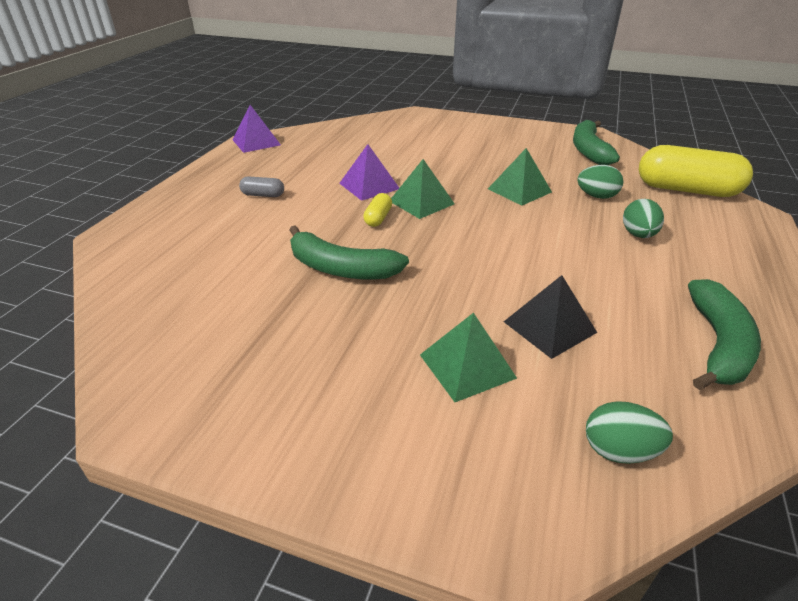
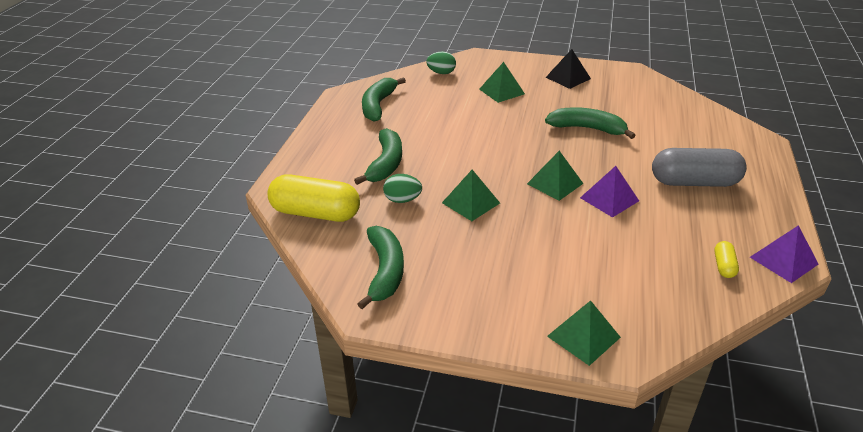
camera: 175 degrees right, 0 degrees up
grey capsule [239,176,284,197] -> grey capsule [652,148,747,187], size x2.27
yellow capsule [363,193,392,227] -> yellow capsule moved to [714,241,739,278]
black pyramid [504,275,597,359] -> black pyramid moved to [545,49,591,89]
green egg [623,199,664,238] -> green banana [354,128,402,185]
none -> green pyramid [547,300,621,366]

